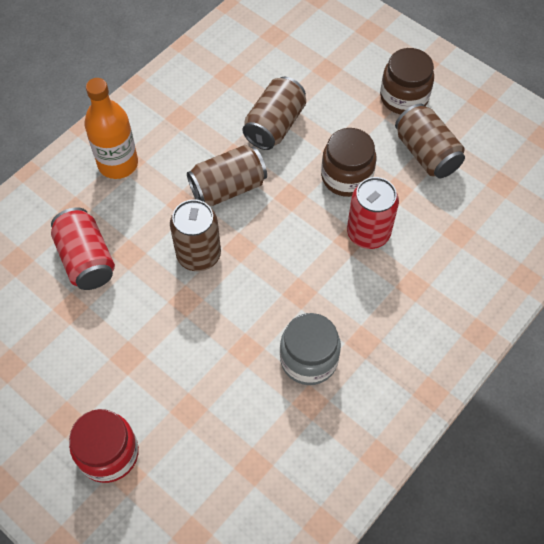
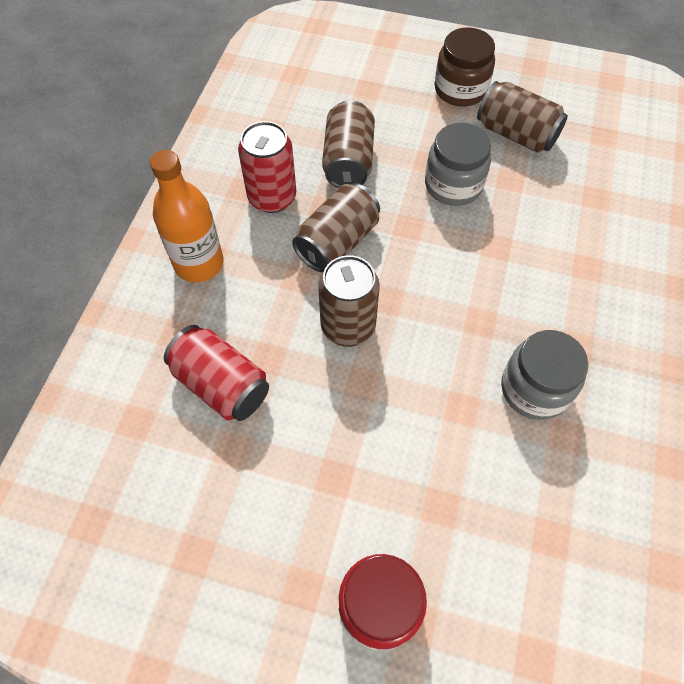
camera: 25 degrees left, 0 degrees up
brown jar [321,128,376,197] -> grey jar [425,123,491,206]
red can [347,177,399,249] -> red can moved to [238,121,296,213]

